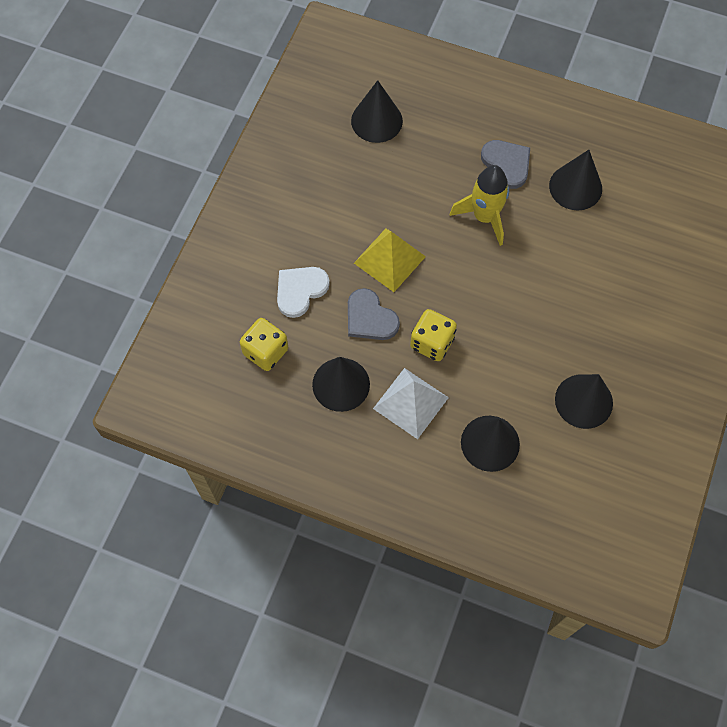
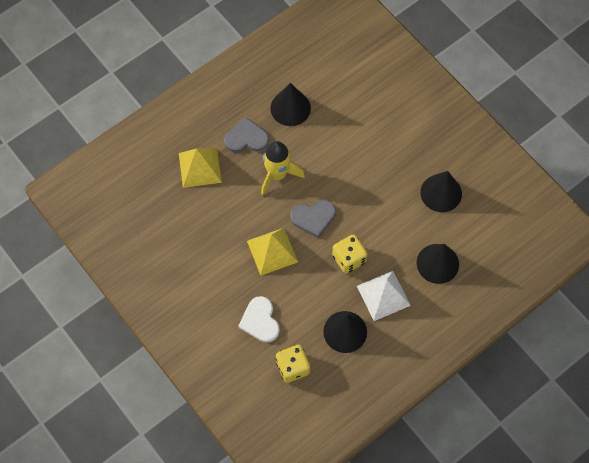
camera: 60 degrees left, 0 degrees up
grey heart [348,288,400,340] -> grey heart moved to [290,200,336,238]
black cone [351,80,403,143] -> none
none -> yellow pyramid [179,148,222,188]

